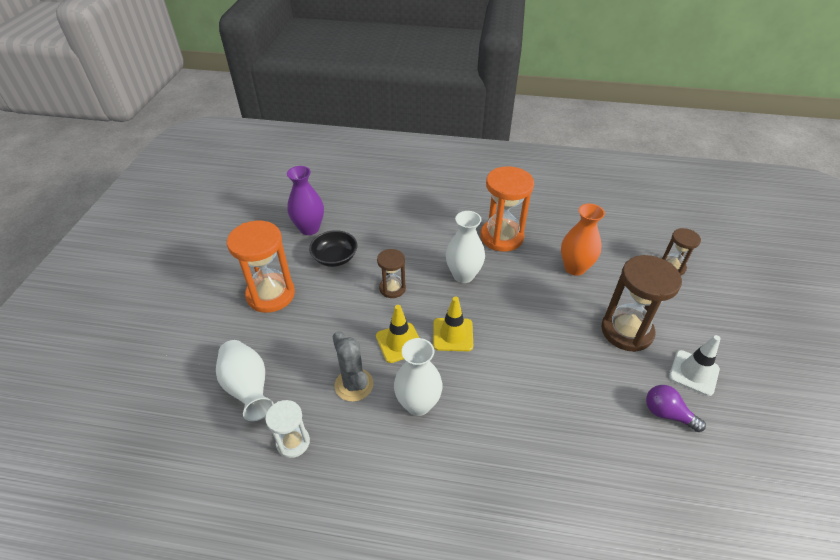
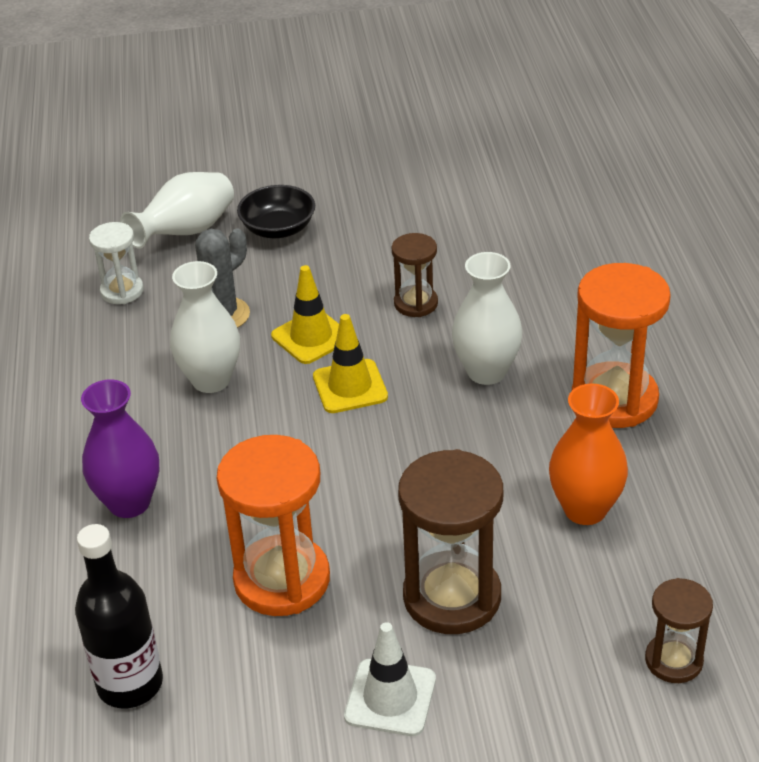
camera: 75 degrees right, 5 degrees down
orange hourglass [227,221,295,313] -> orange hourglass moved to [217,435,330,616]
purple vase [287,166,324,235] -> purple vase moved to [81,380,159,518]
black bowl [309,230,357,267] -> black bowl moved to [237,185,315,238]
purple light bulb [646,385,706,432] -> none
none -> black bottle [75,524,163,708]

